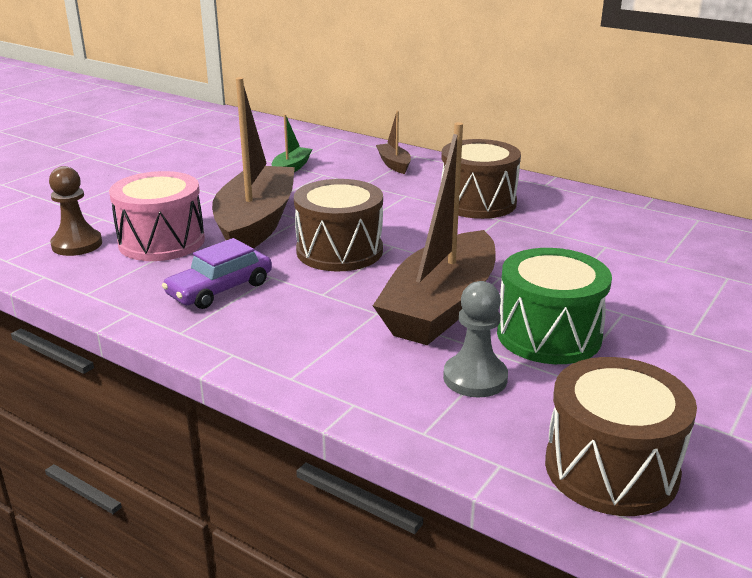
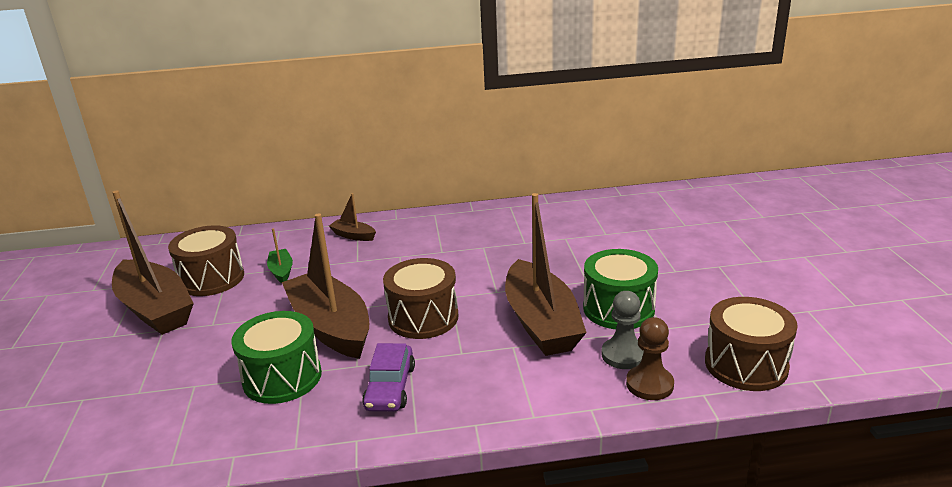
camera: 40 degrees left, 0 degrees up
brown pawn [49,166,102,256] -> brown pawn moved to [626,317,674,400]
pink drum [109,171,205,261] -> green drum [232,311,322,404]
brown drum [441,139,521,219] -> brown drum moved to [168,225,244,296]
none -> brown boat [112,190,194,335]

